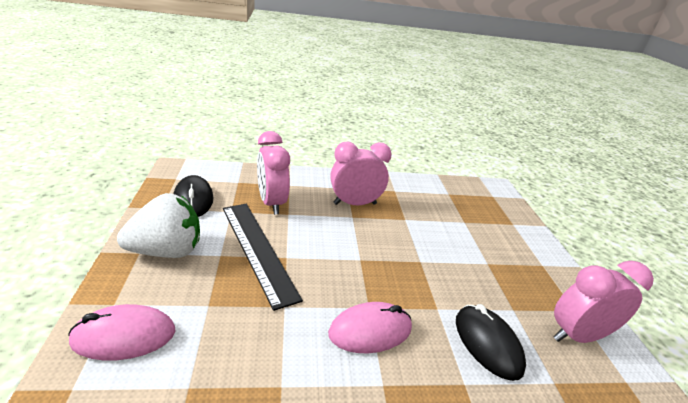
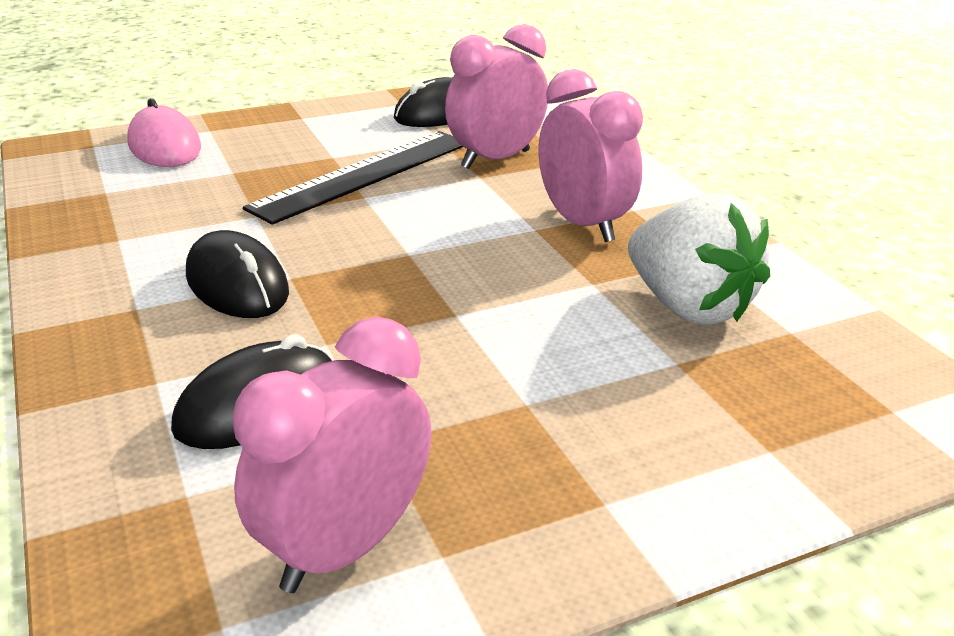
camera: 75 degrees right, 0 degrees up
white strawberry [117,193,200,258] -> white strawberry moved to [628,193,770,325]
pink mouse [328,302,412,353] -> black mouse [186,230,289,318]
pink clock [553,261,654,343] -> pink clock turned 105 degrees counterclockwise [233,317,431,593]

